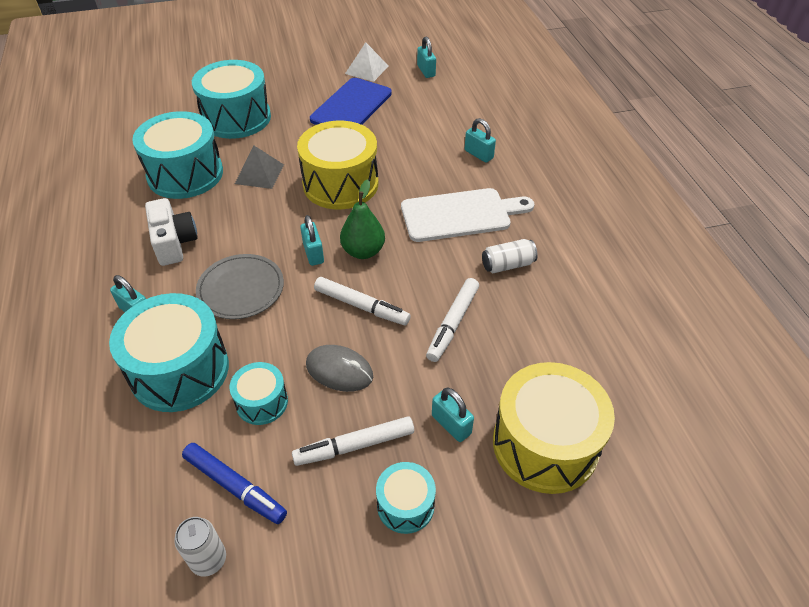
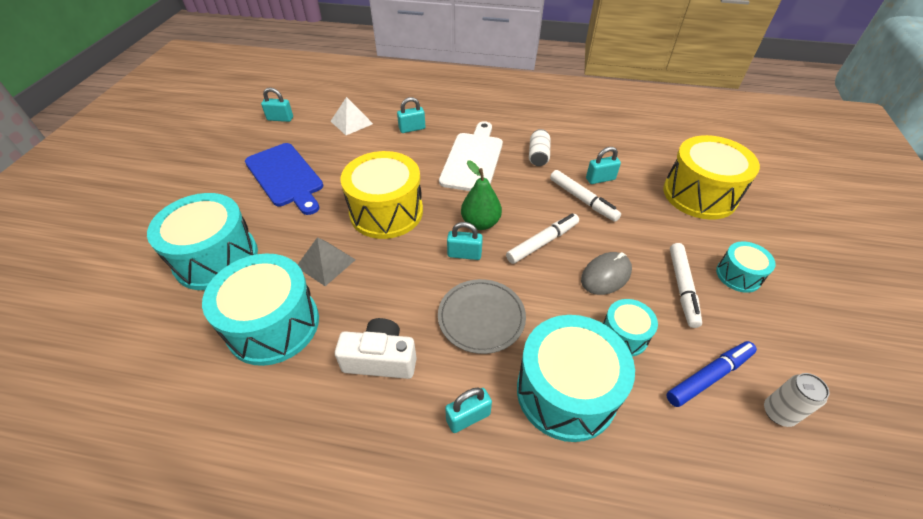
camera: 65 degrees left, 0 degrees up
white pyramid [345,42,389,82] -> white pyramid moved to [331,97,373,135]
turquoise padlock [432,388,474,442] -> turquoise padlock moved to [586,147,621,184]

